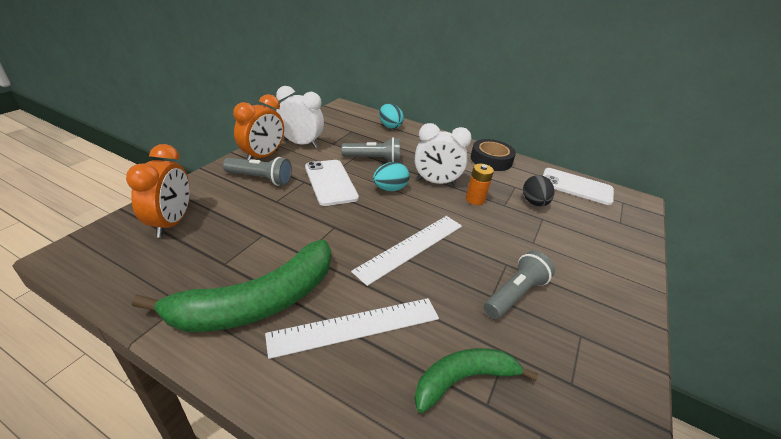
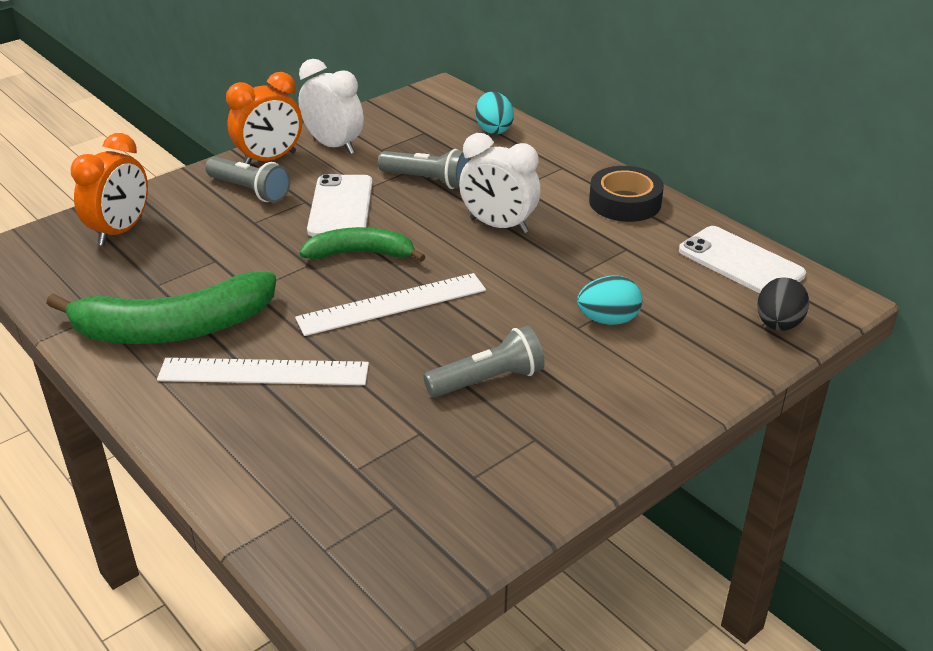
camera: 25 degrees right, 0 degrees up
turquoise egg [373,162,410,191] -> turquoise egg moved to [577,275,642,325]
green banana [414,348,538,413] -> green banana moved to [299,227,426,262]
orange battery [466,164,494,205] -> none
black egg [523,175,554,206] -> black egg moved to [757,277,809,331]

